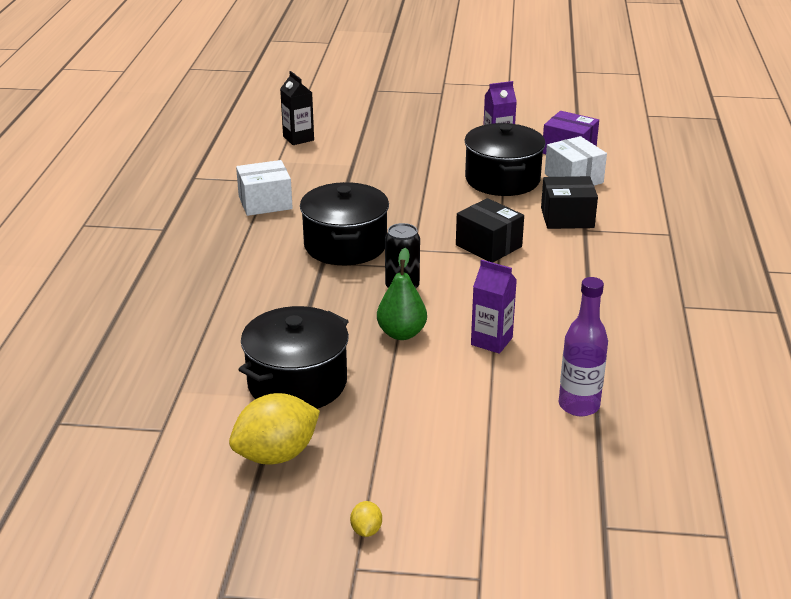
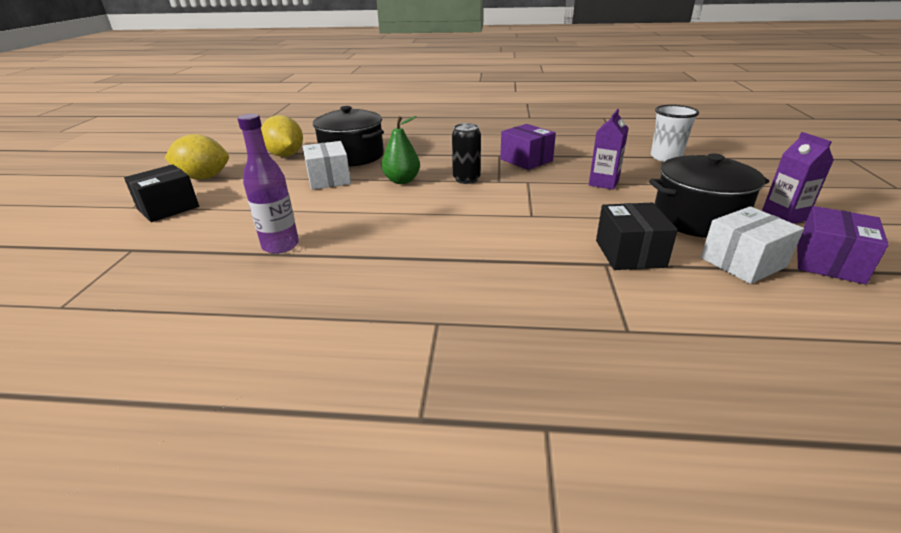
camera: 90 degrees right, 0 degrees up
white box [236,160,293,216] -> white box moved to [303,141,351,190]
black carton [280,71,314,145] -> none
black pot [300,182,389,265] -> purple box [500,124,556,170]
yellow lemon [350,501,382,537] -> yellow lemon [165,134,229,180], size x2.32
black box [456,198,524,263] -> black box moved to [124,164,199,222]
purple carton [471,260,517,354] -> purple carton moved to [589,109,629,190]
none -> white cup [651,105,699,162]

